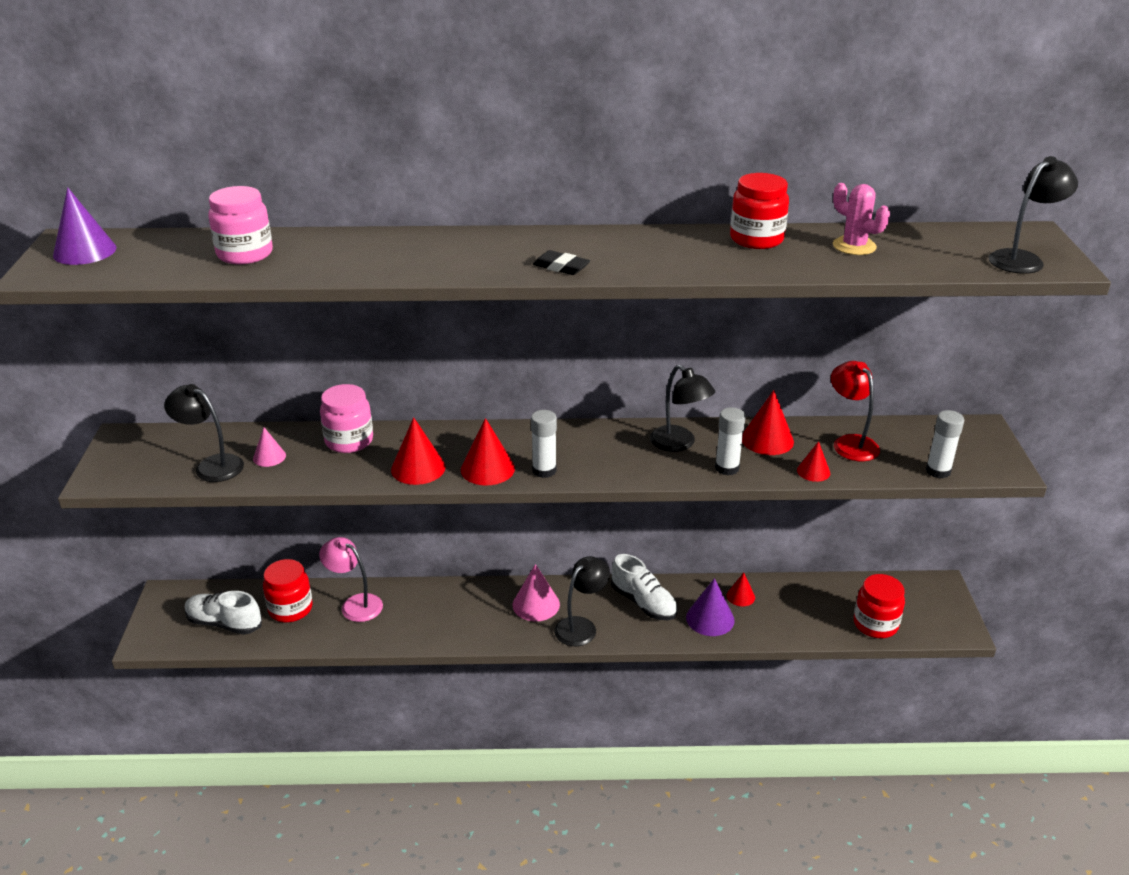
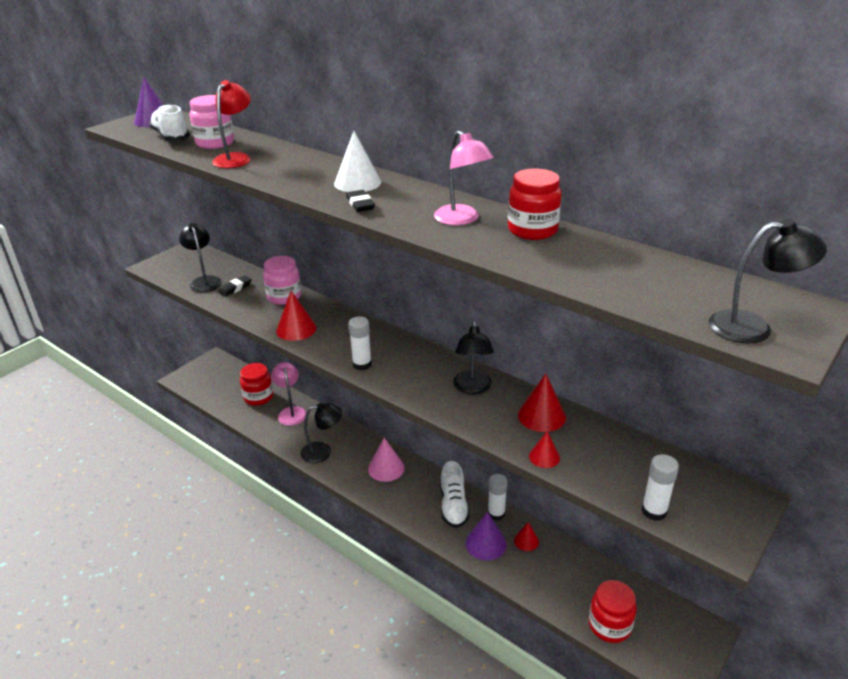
camera: 40 degrees right, 0 degrees up
white shoe [185,591,262,635] -> white shoe moved to [149,104,190,141]
pink cone [253,427,286,467] -> black eraser [218,275,252,297]
red cone [461,418,515,485] -> none
black lamp [554,556,610,646] -> black lamp moved to [301,403,342,463]
white glue stick [715,407,746,475] -> white glue stick moved to [488,474,508,521]
red lamp [831,361,880,461] -> red lamp moved to [212,80,251,168]
pink cactus [833,183,890,255] -> none
none -> white cone [334,131,382,192]
none -> pink lamp [434,130,494,225]

